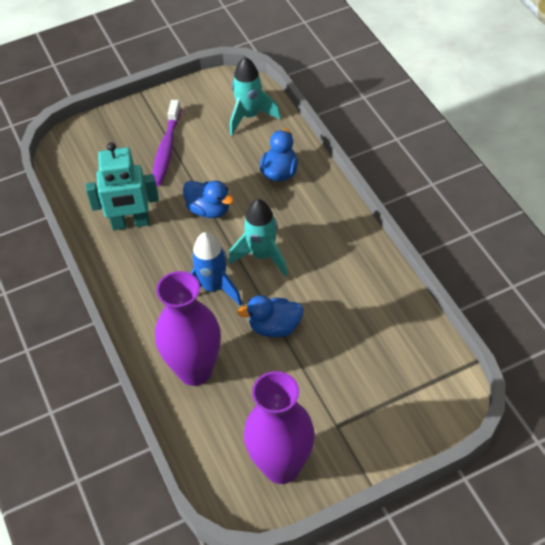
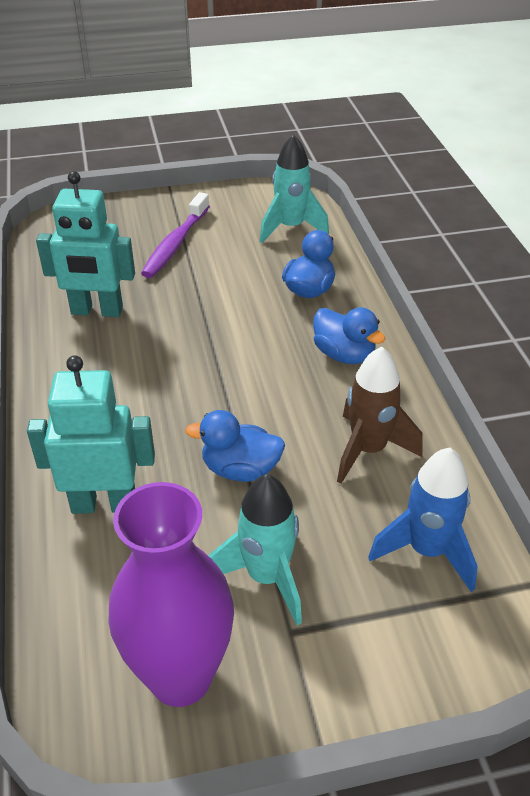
camera: 10 degrees right, 10 degrees down
purple vase [155,271,221,386] -> turquoise robot [27,355,155,514]
blue duck [183,181,234,218] -> blue duck moved to [313,307,385,364]
blue rocket [190,232,242,306] -> blue rocket moved to [368,448,478,592]
turquoise rocket [229,199,288,276] -> turquoise rocket moved to [208,474,302,625]
none -> brown rocket [337,347,423,484]

